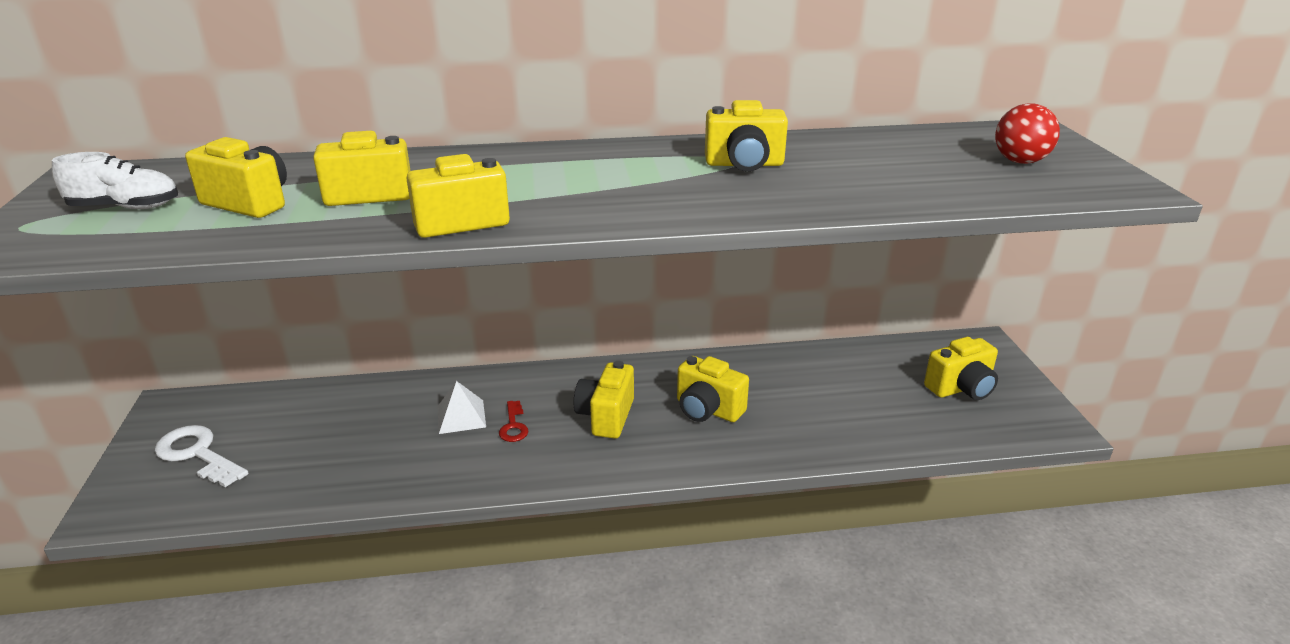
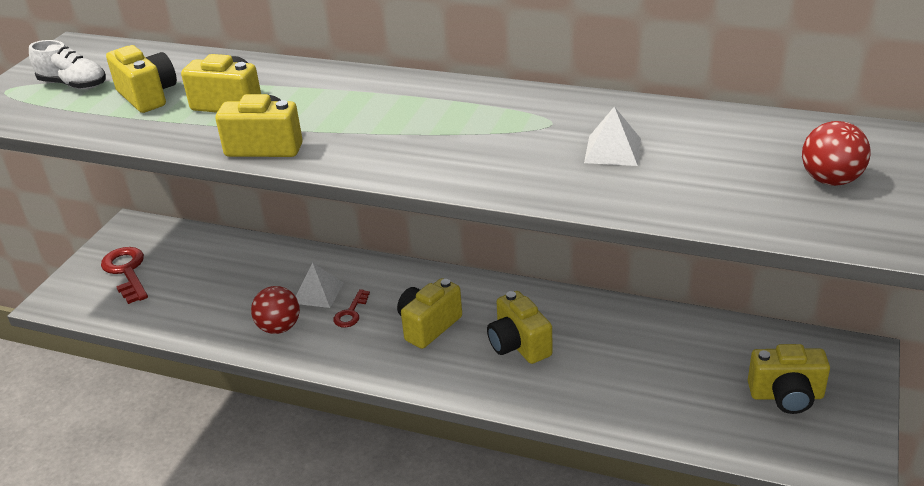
camera: 30 degrees right, 5 degrees up
white key [155,425,249,487] -> red key [101,247,148,304]
yellow camera [705,100,788,171] -> none
none -> red ball [251,286,300,334]
none -> white pyramid [584,106,641,166]

